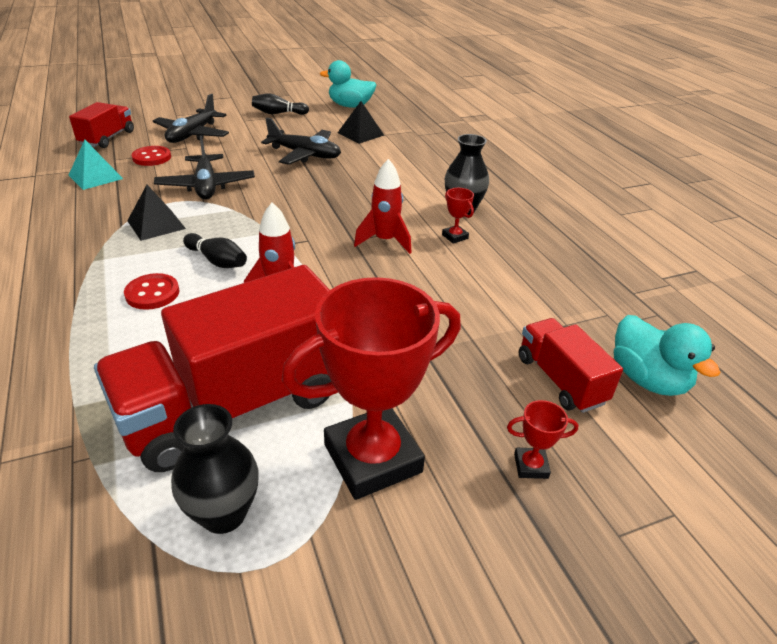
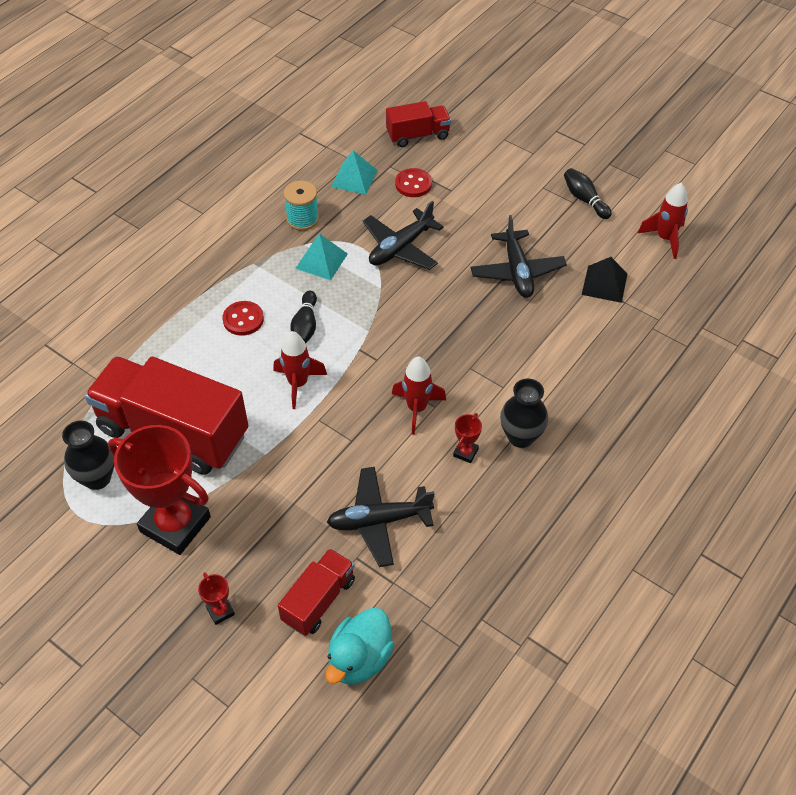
camera: 60 degrees right, 15 degrees up
black pyramid [127,185,186,241] -> turquoise pyramid [295,233,348,281]
black plane [153,94,229,143] -> black plane moved to [327,467,434,567]
turquoise duck [320,60,376,108] -> red rocket [637,183,688,259]
none -> turquoise spool [284,181,319,231]

